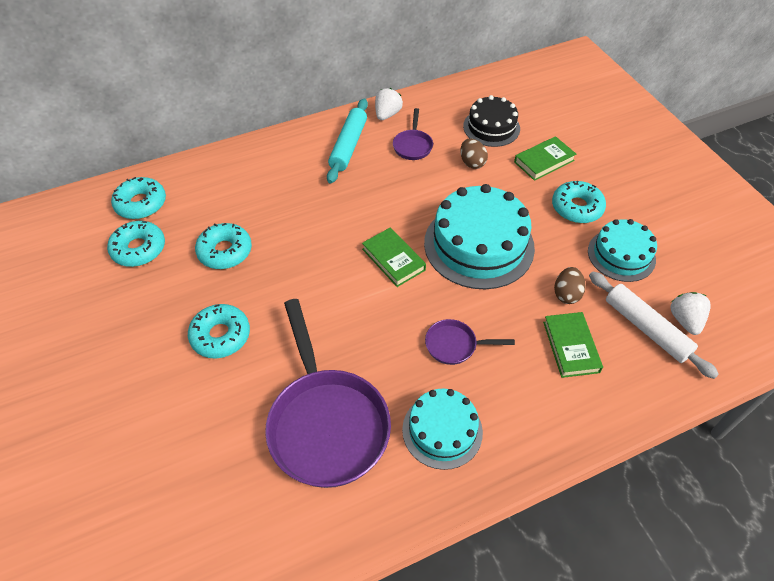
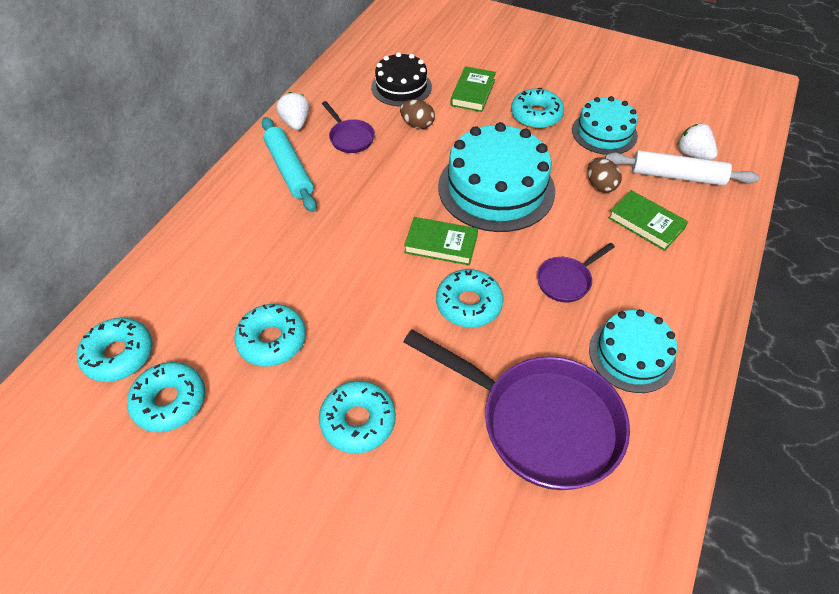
camera: 40 degrees left, 0 degrees up
none -> turquoise donut [436,269,504,328]

